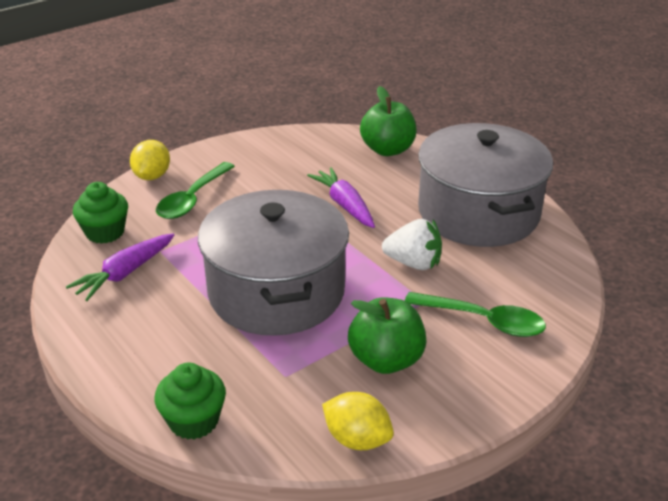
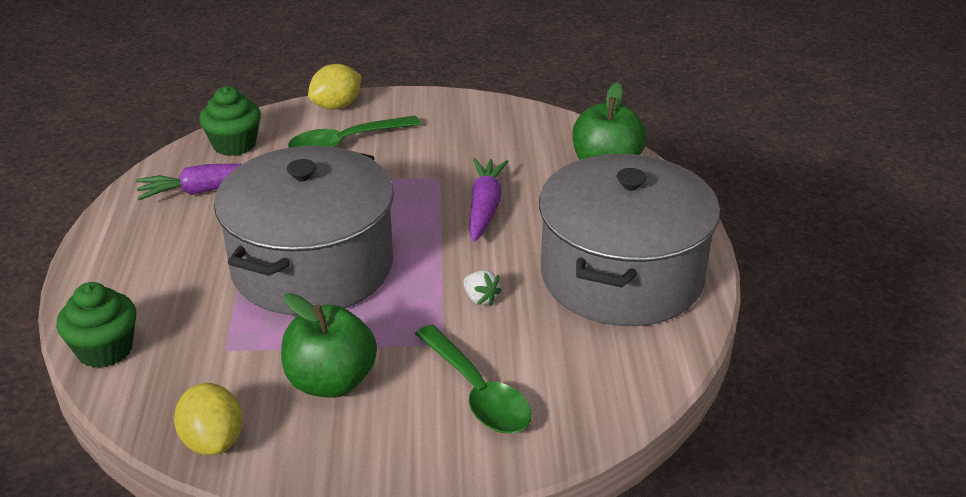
camera: 35 degrees right, 0 degrees up
white strawberry [382,219,442,270] -> white strawberry [463,270,502,306], size x0.54

